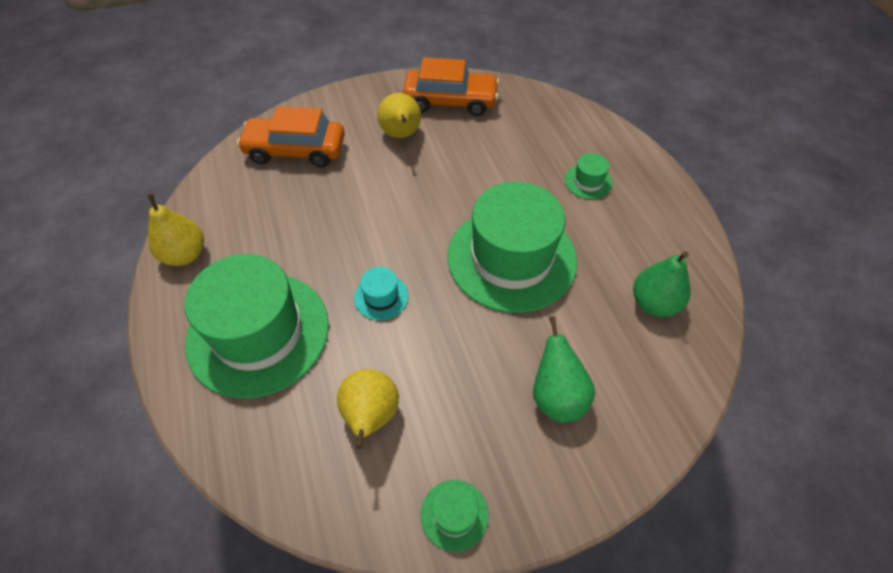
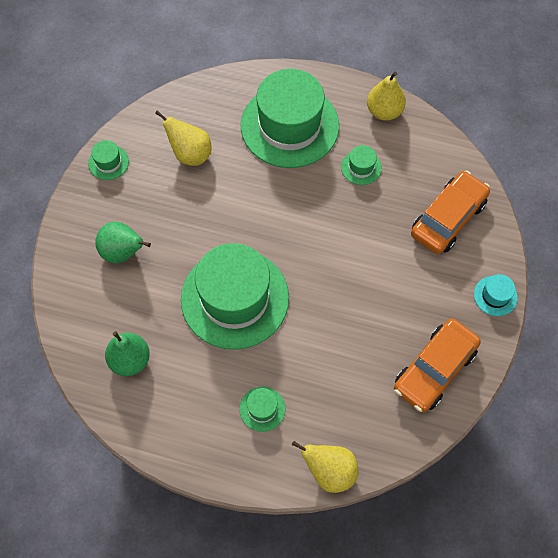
camera: 125 degrees right, 10 degrees up
turquoise hat [354,267,408,320] -> turquoise hat moved to [474,274,518,316]
yellow pear [377,93,421,138] -> yellow pear moved to [292,441,359,493]
none -> green hat [341,145,382,185]

